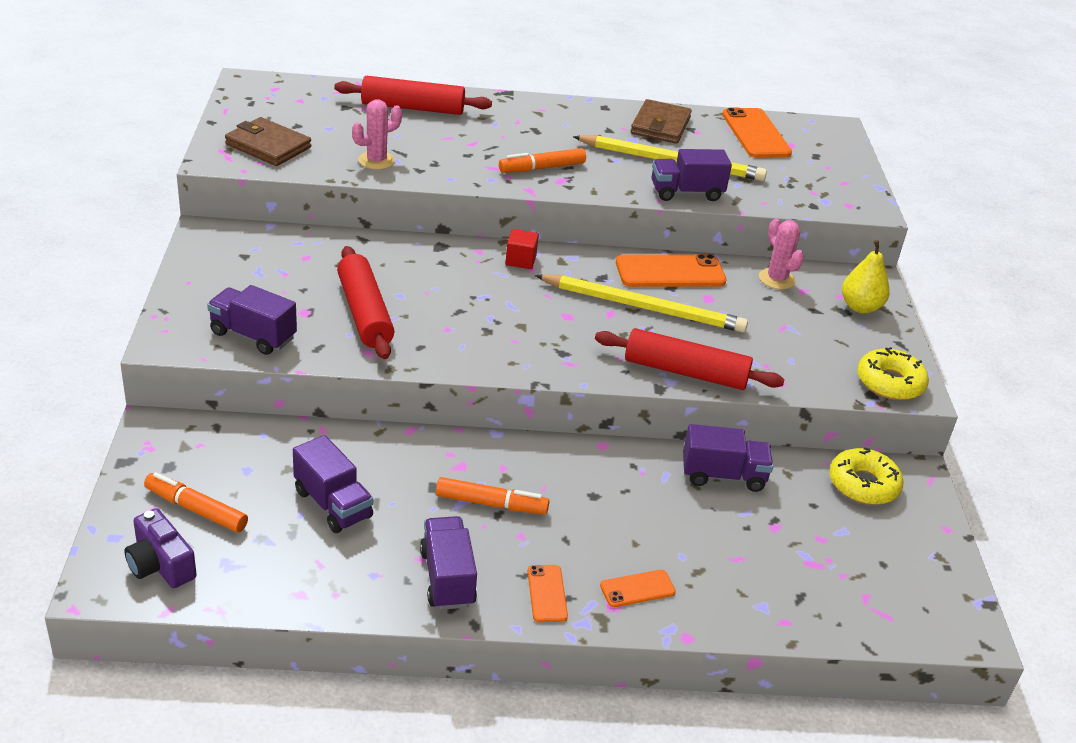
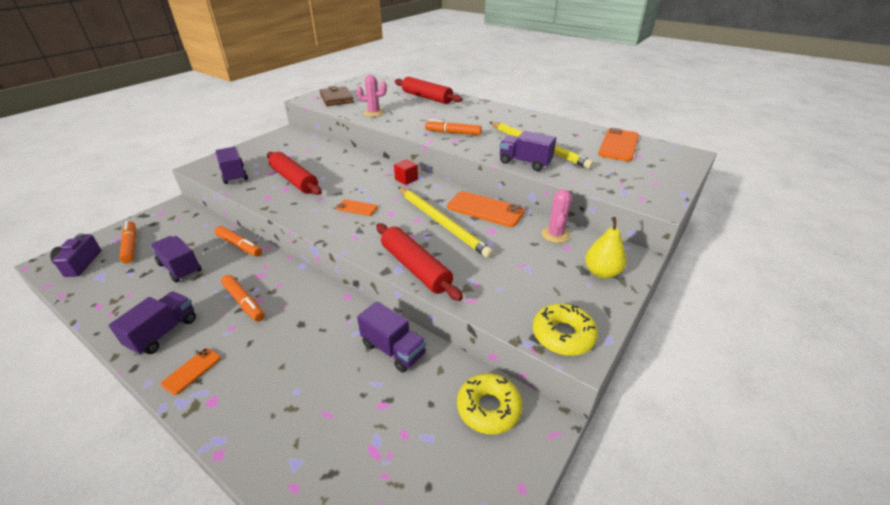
camera: 40 degrees right, 0 degrees up
purple truck [293,435,373,533] -> purple truck turned 135 degrees clockwise [150,236,202,283]
red rolling pin [337,246,394,359] -> red rolling pin turned 60 degrees counterclockwise [267,152,322,195]
orange phone [600,570,676,607] -> orange phone moved to [336,199,378,216]
brown wallet [631,99,692,144] -> none
none -> orange marker [215,226,262,257]

